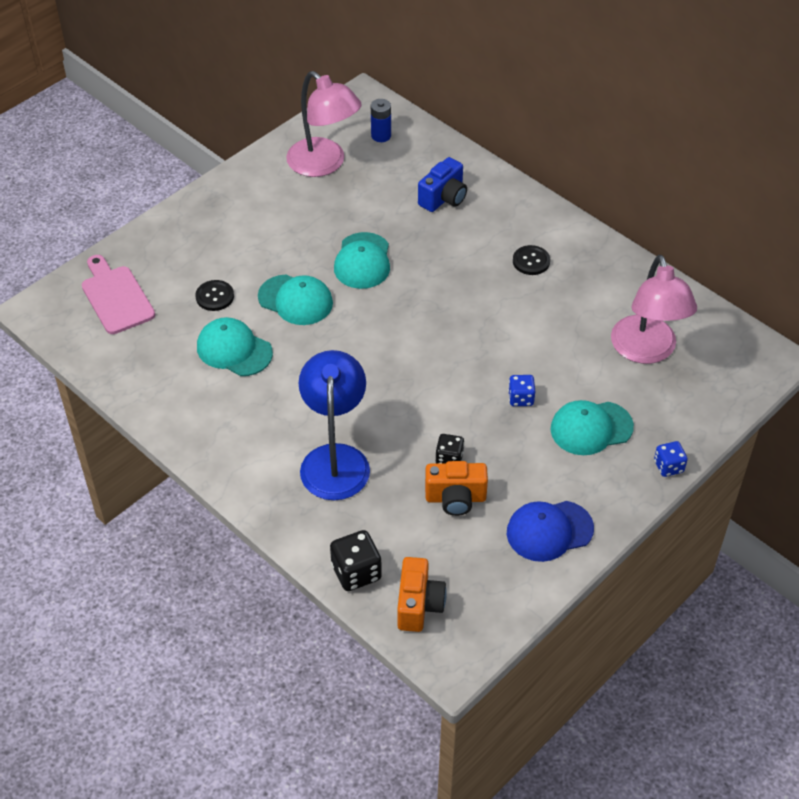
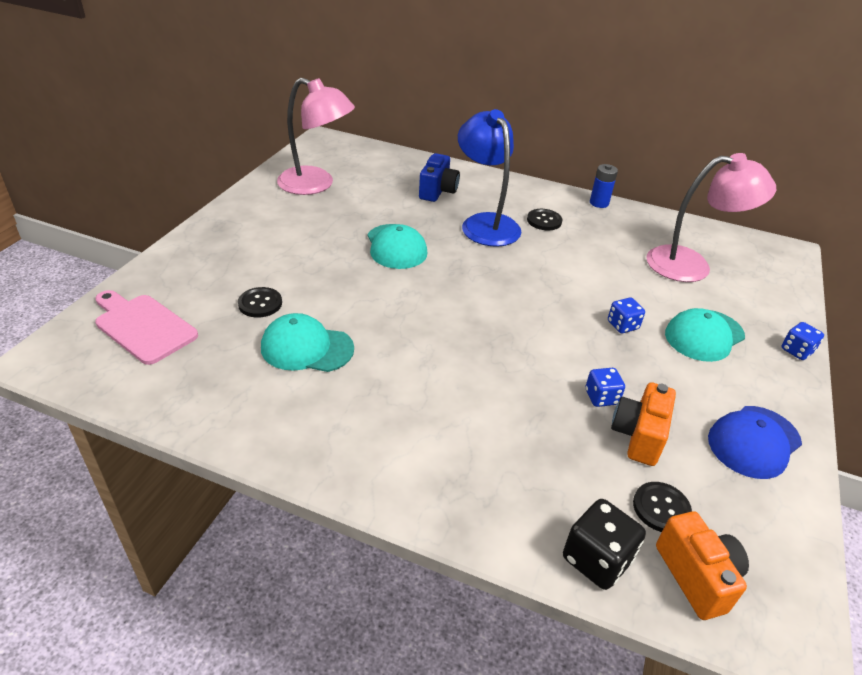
camera: 25 degrees left, 10 degrees down
turquoise cap [258,275,333,325] -> none
blue lamp [299,350,370,500] -> blue lamp moved to [458,109,522,247]
blue battery [371,99,391,142] -> blue battery moved to [590,164,618,208]
orange camera [425,461,488,516] -> orange camera turned 135 degrees clockwise [611,382,676,466]
black dice [436,434,464,463] -> blue dice [585,368,625,407]
pink lamp [611,255,697,364] -> pink lamp turned 60 degrees counterclockwise [646,153,776,282]
none -> black button [633,482,692,532]

